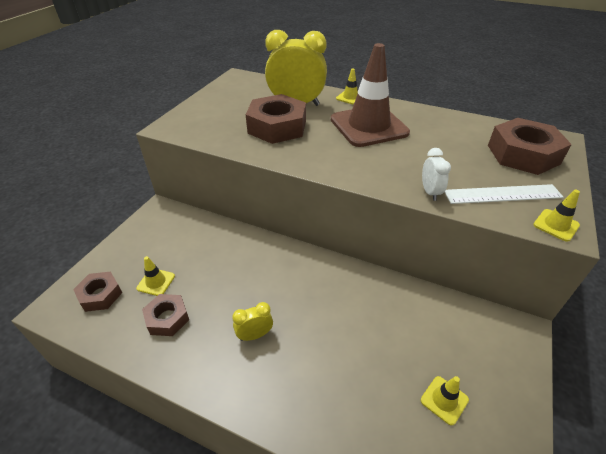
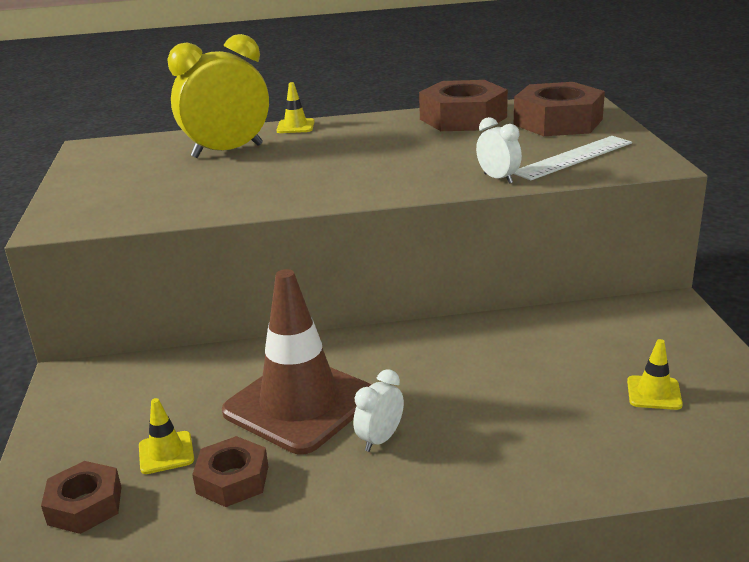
camera: 30 degrees left, 15 degrees down
yellow clock [232,302,273,341] -> white clock [353,369,404,452]
brown nut [246,94,306,144] -> brown nut moved to [419,80,508,131]
brown traffic cone [331,43,410,147] -> brown traffic cone moved to [222,269,371,454]
yellow traffic cone [533,190,580,242] -> none

